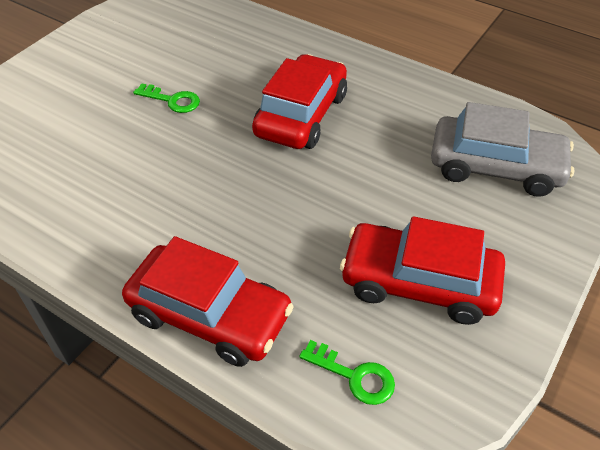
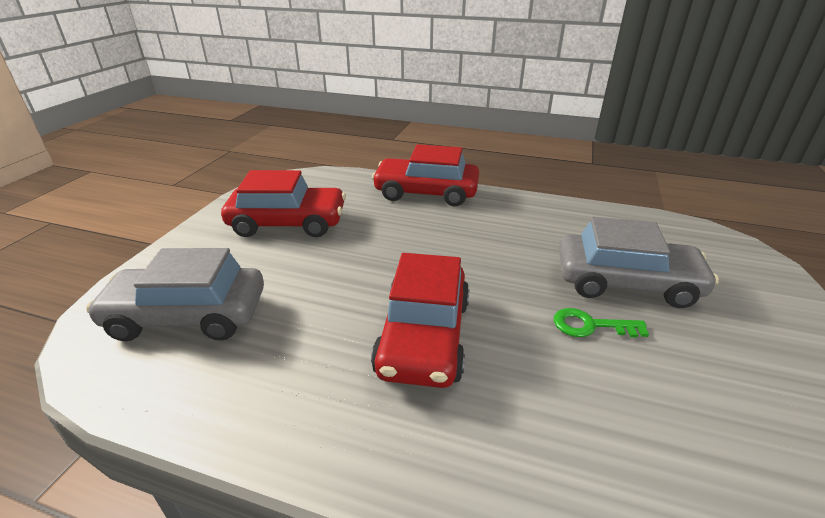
camera: 165 degrees right, 15 degrees down
green key [299,340,395,405] -> none
none -> grey car [559,217,719,308]

